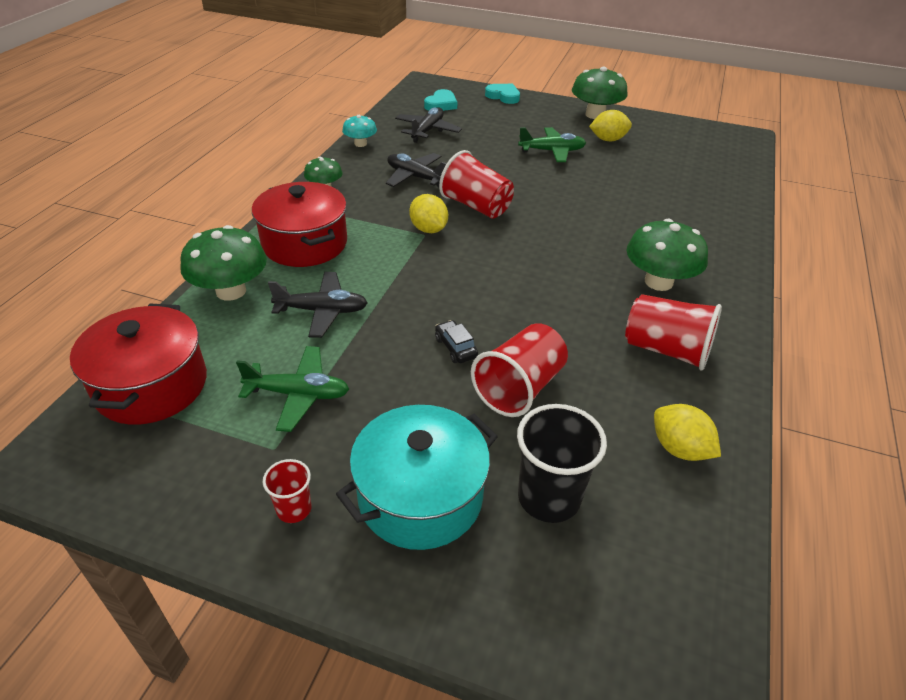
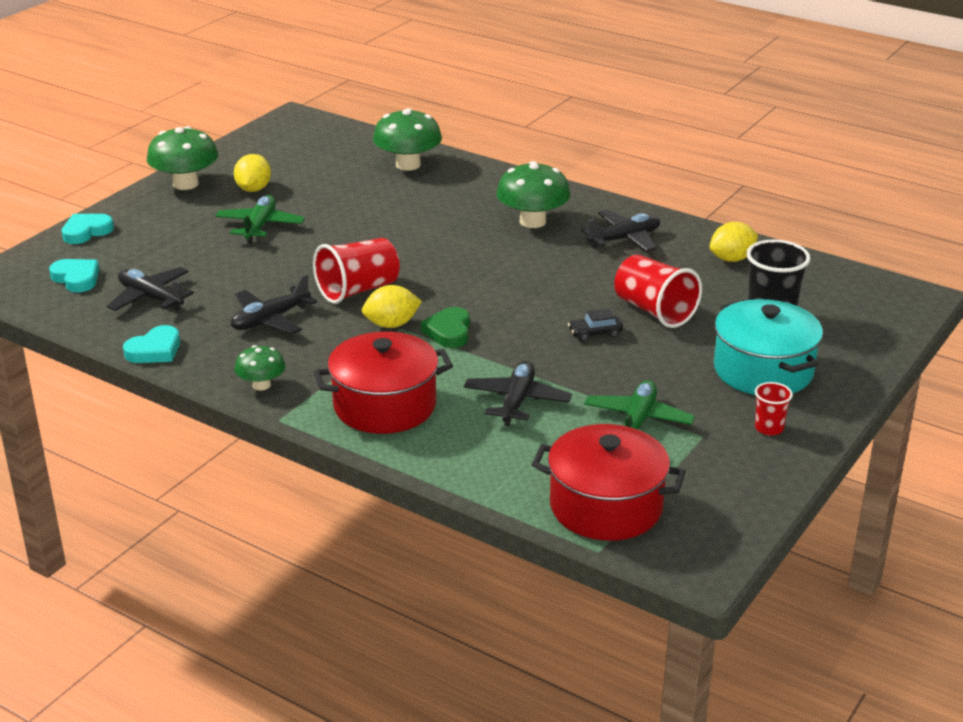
camera: 75 degrees left, 10 degrees down
green mushroom [180,225,267,301] -> green mushroom moved to [373,108,442,171]
turquoise mushroom [342,115,377,147] -> turquoise heart [123,325,180,363]
red cup [625,294,722,370] -> black plane [581,210,660,252]
none -> green heart [421,307,470,348]

